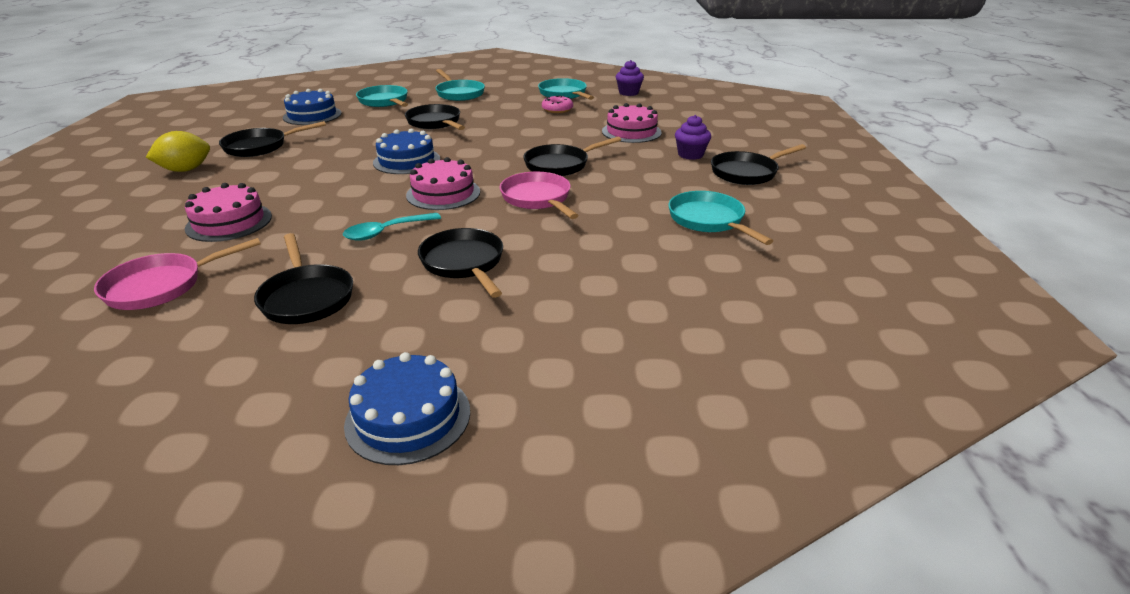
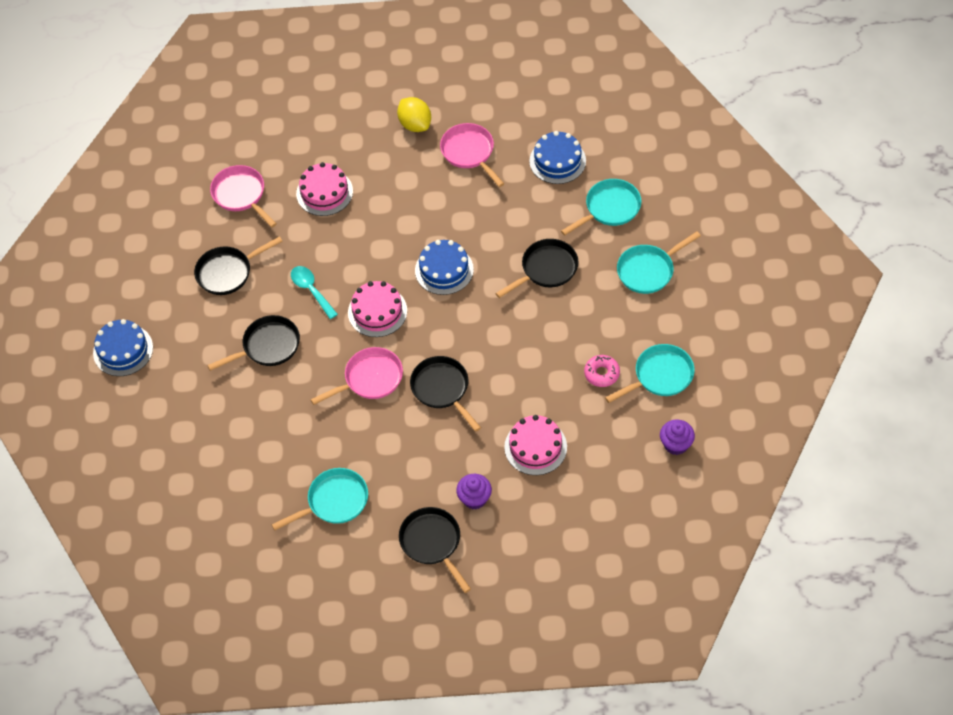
camera: 90 degrees right, 25 degrees up
black pan [219,121,326,157] -> pink pan [440,123,504,187]

